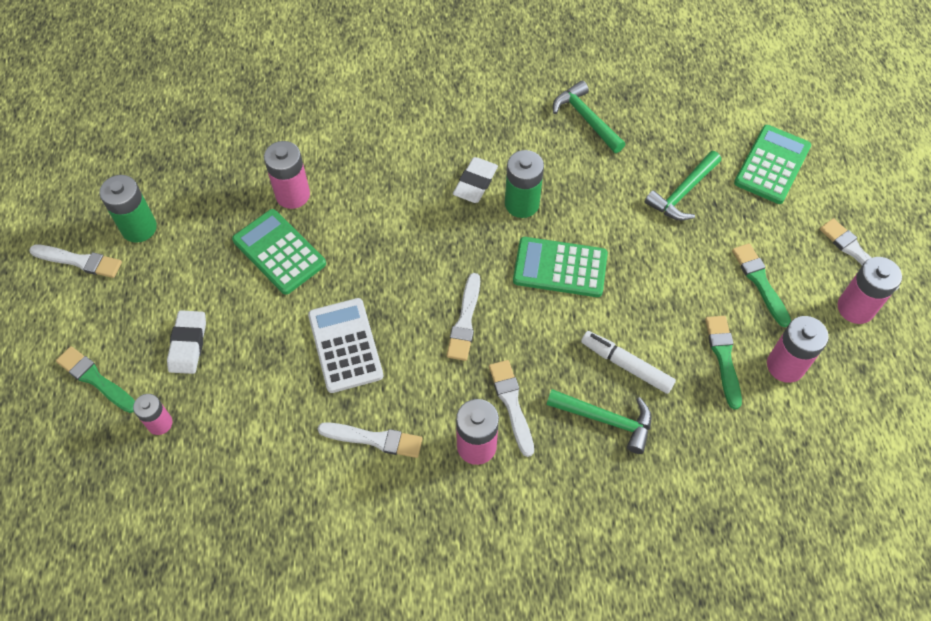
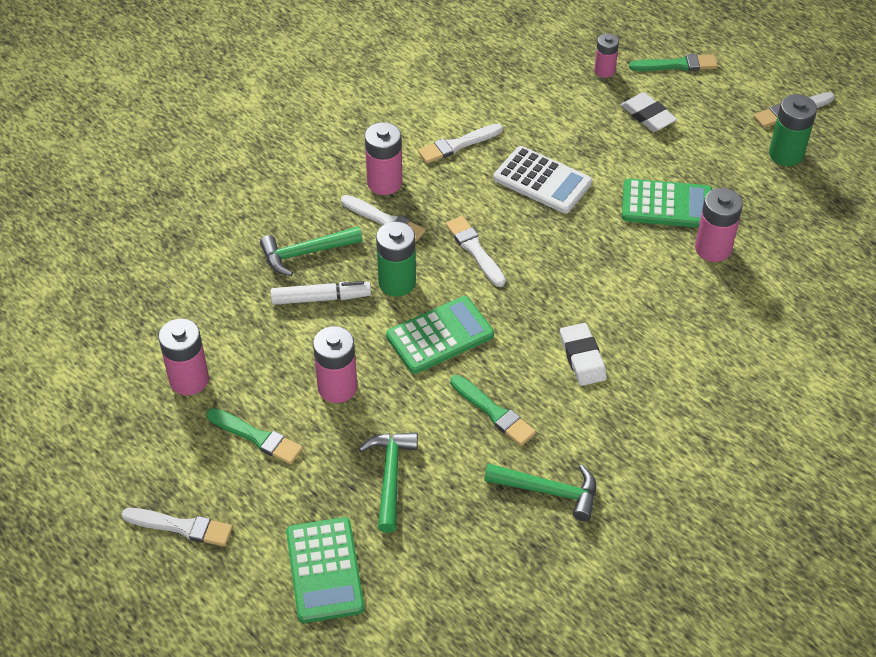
camera: 140 degrees right, 10 degrees down
green battery [505,150,544,218] -> green battery moved to [376,222,416,296]
green brush [705,316,742,409] -> green brush moved to [450,375,536,446]
pink battery [837,257,902,324] -> pink battery moved to [313,326,358,403]

